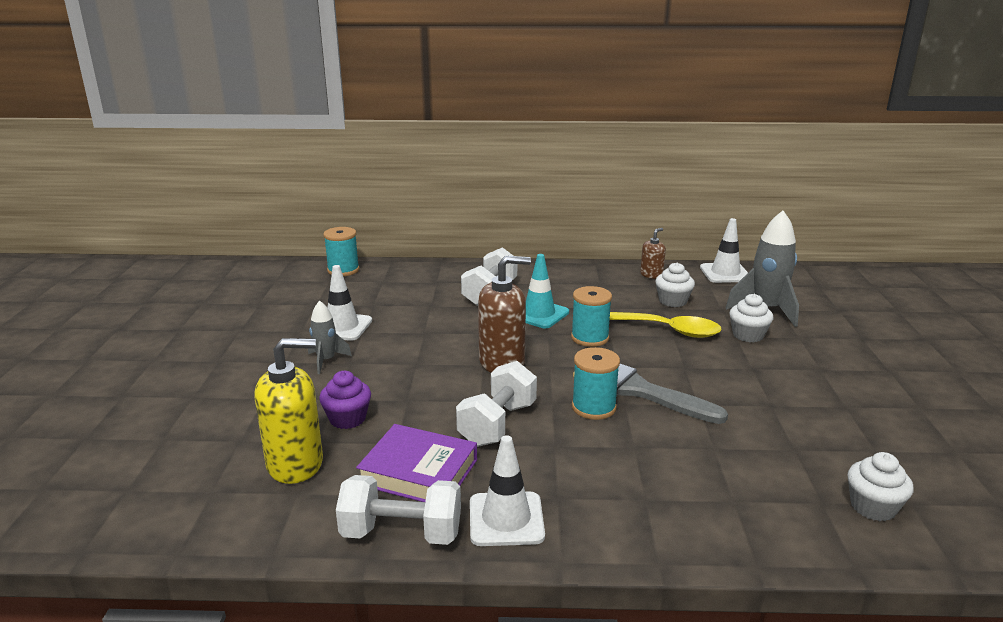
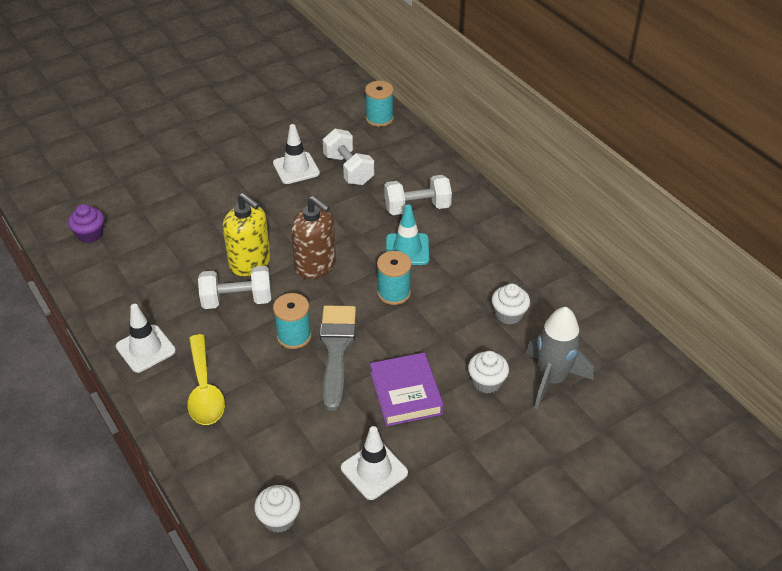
camera: 55 degrees right, 20 degrees up
yellow soap dispenser [254,338,323,484] -> yellow soap dispenser moved to [223,193,271,276]
grey rocket [308,301,352,374] -> none
purple cupcake [319,371,371,429] -> purple cupcake moved to [68,204,104,243]
white dumbbell [336,475,461,545] -> white dumbbell moved to [323,129,374,185]
purple book [356,424,477,502] -> purple book moved to [370,353,444,426]
yellow spoon [609,312,722,338] -> yellow spoon moved to [187,334,225,425]
brown soap dispenser [640,228,666,279] -> none
white traffic cone [700,218,748,283] -> white traffic cone moved to [341,426,408,500]

